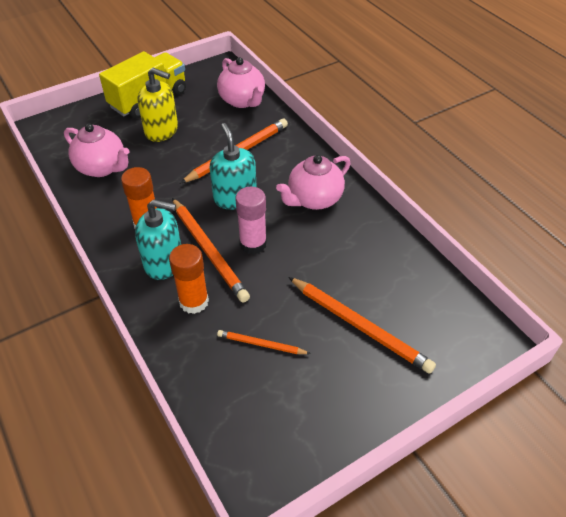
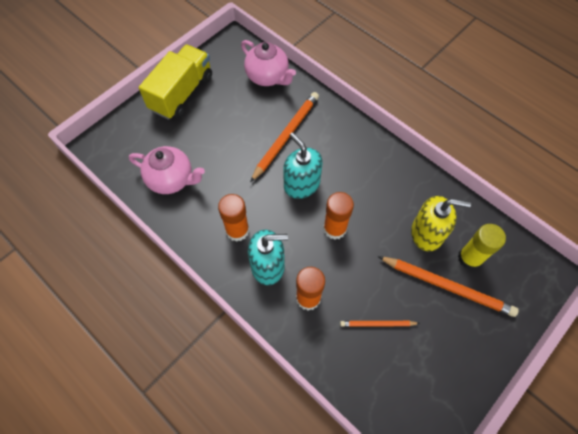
camera: 15 degrees left, 15 degrees up
yellow soap dispenser [137,68,178,142] -> yellow soap dispenser moved to [411,196,471,251]
orange pencil [172,198,250,303] -> none
pink glue stick [235,187,267,254] -> orange glue stick [323,192,354,240]
pink teapot [276,155,351,210] -> none
none -> yellow glue stick [458,224,506,270]

